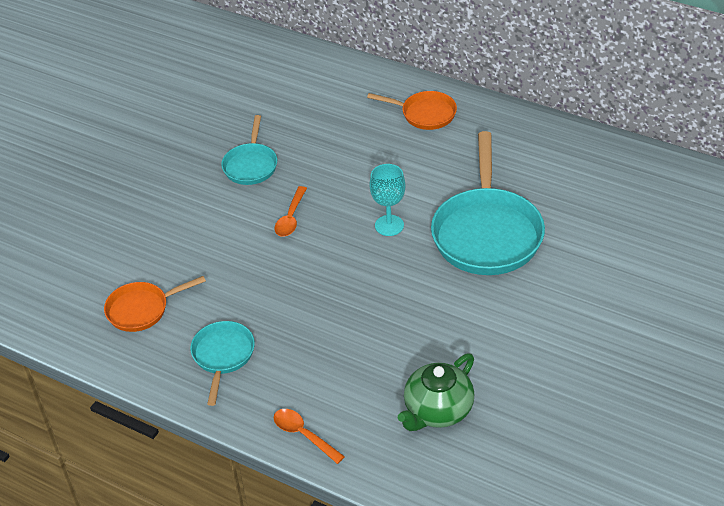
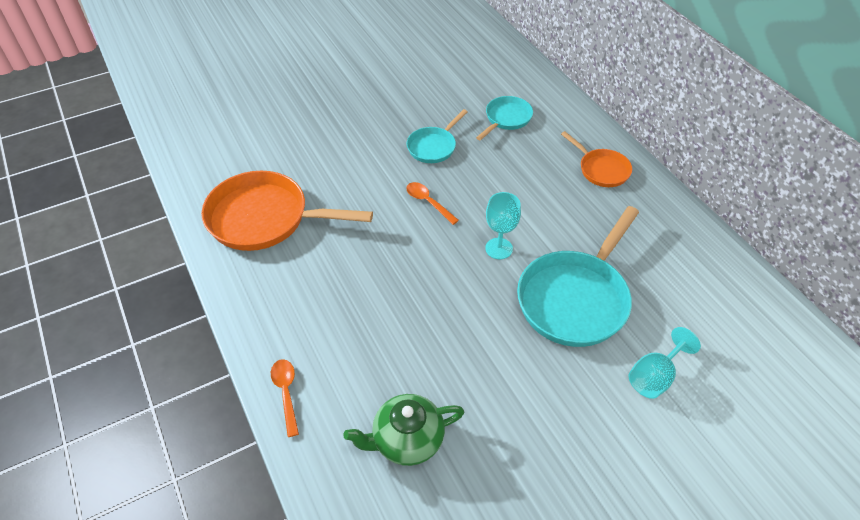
camera: 30 degrees right, 5 degrees up
orange pan [104,276,206,332] -> orange pan [201,171,373,251], size x1.88
turquoise pan [190,321,255,406] -> turquoise pan moved to [476,96,533,141]
orange spoon [274,186,307,237] -> orange spoon turned 90 degrees clockwise [406,182,459,225]
none -> turquoise goblet [628,327,701,399]

